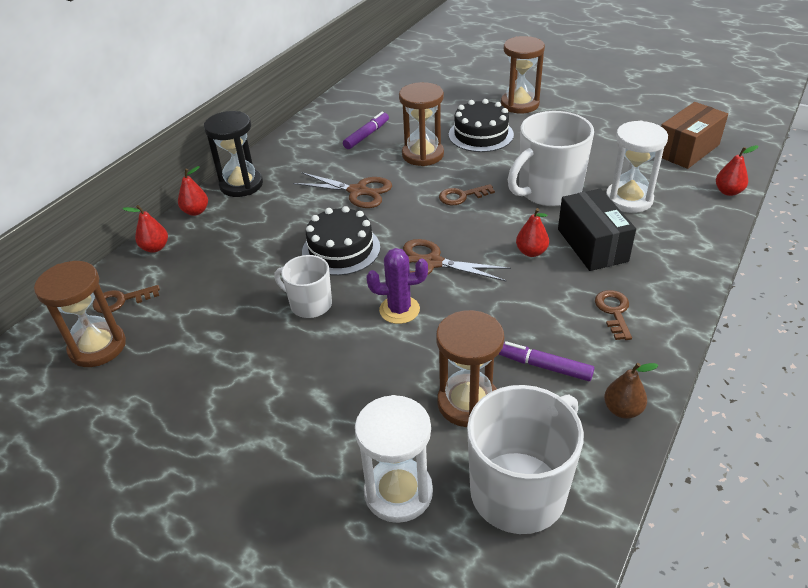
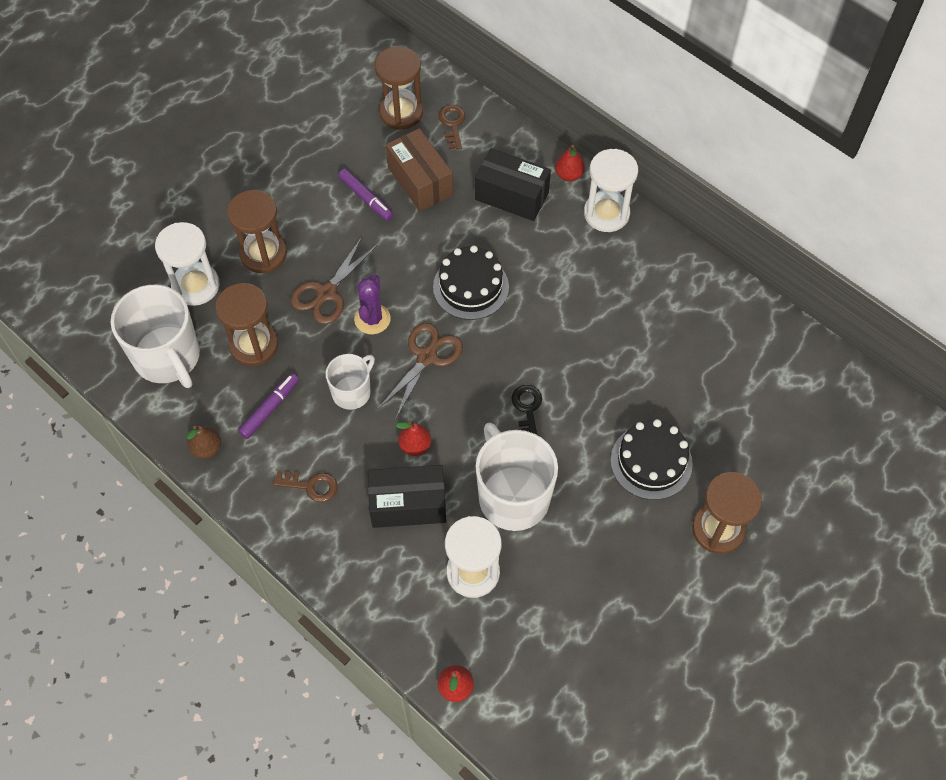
camera: 100 degrees right, 20 degrees up
red pear [123,205,168,253] -> none
black hourglass [204,111,263,197] -> white hourglass [584,149,638,232]
white mug [274,255,332,318] -> white mug moved to [326,354,375,410]
brown scissors [293,172,392,208] -> brown scissors moved to [291,237,378,324]
purple marker [343,112,389,149] -> purple marker moved to [338,169,394,221]
brown hourglass [399,82,444,166] -> brown hourglass moved to [227,190,287,273]
brown key [439,184,495,205] -> black key [511,385,542,435]
brown box [661,102,728,169] -> brown box moved to [386,128,453,211]
none -> black box [475,148,551,221]

